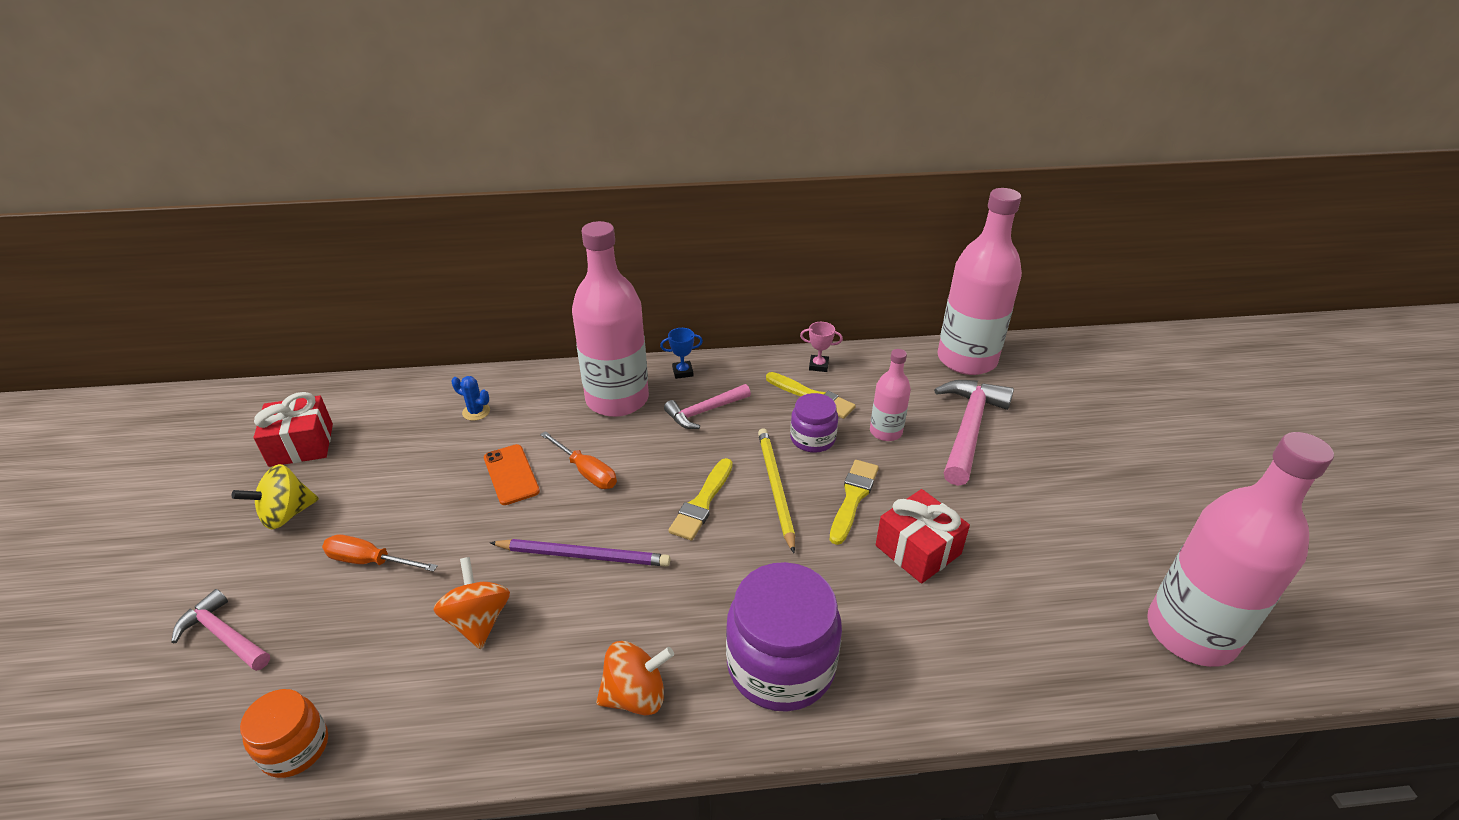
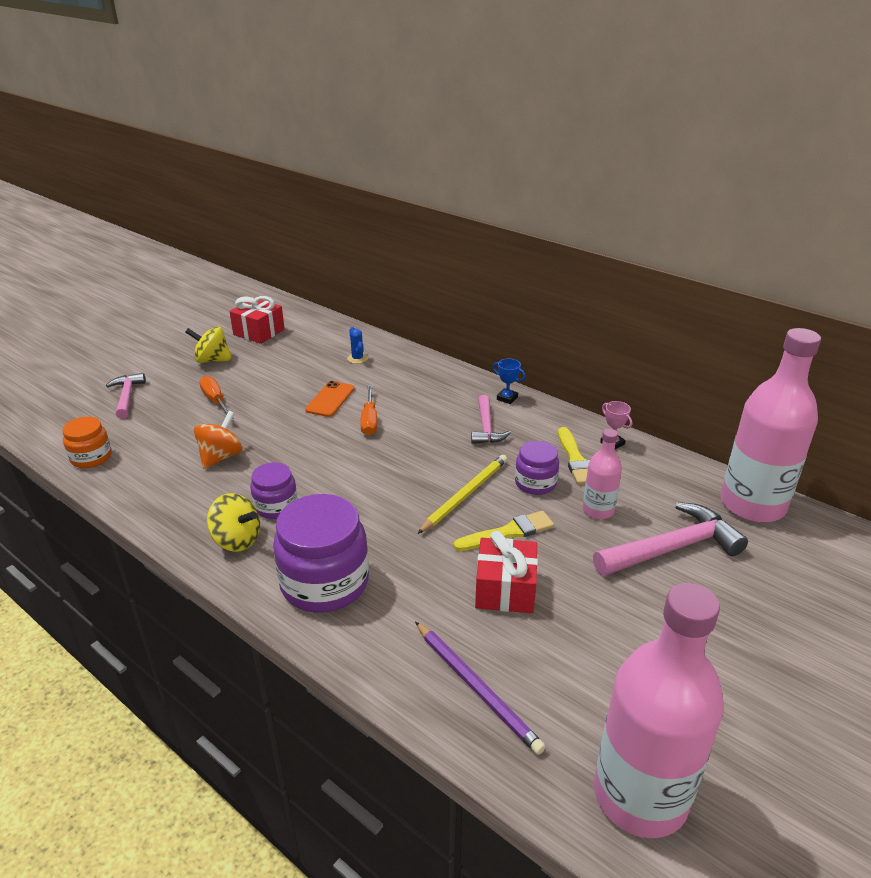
camera: 45 degrees right, 5 degrees down
purple pencil [490,539,670,567] -> purple pencil moved to [415,622,546,755]
pink bottle [572,221,649,417] -> none
orange spinning top [596,641,674,716] -> yellow spinning top [207,493,260,552]
pink hammer [664,384,751,429] -> pink hammer turned 105 degrees counterclockwise [471,395,511,444]
yellow brush [669,458,733,541] -> none
none -> purple jar [250,462,298,519]

